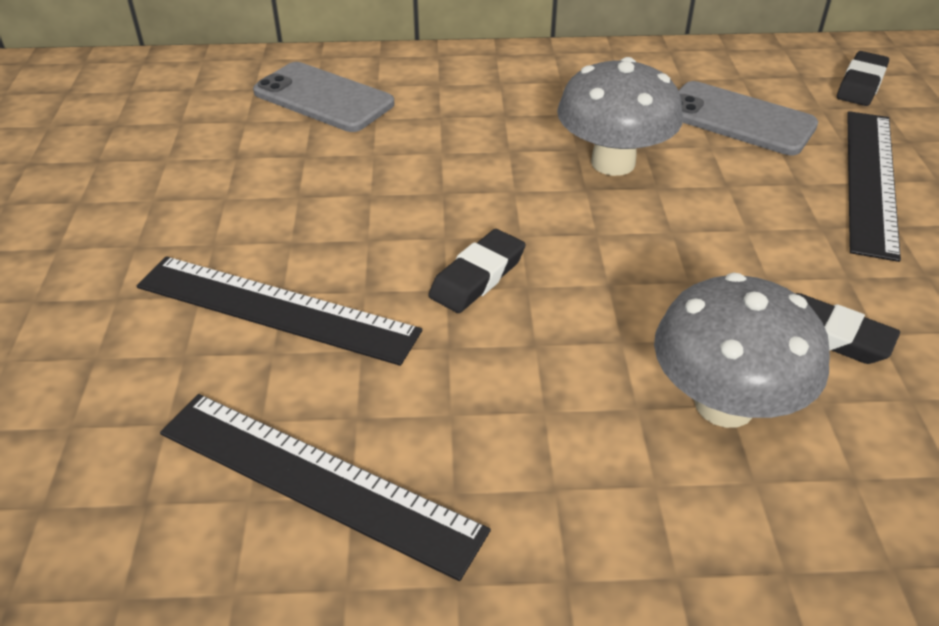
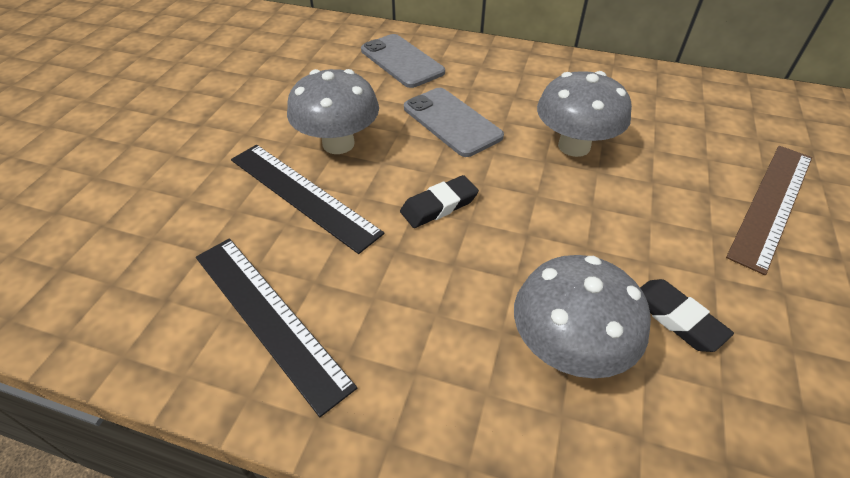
camera: 20 degrees right, 5 degrees up
grey phone [678,81,818,155] -> grey phone moved to [404,88,504,157]
black eraser [837,51,889,106] -> none
black ruler [847,111,901,262] -> brown ruler [726,146,812,275]
none -> grey mushroom [287,69,379,154]

